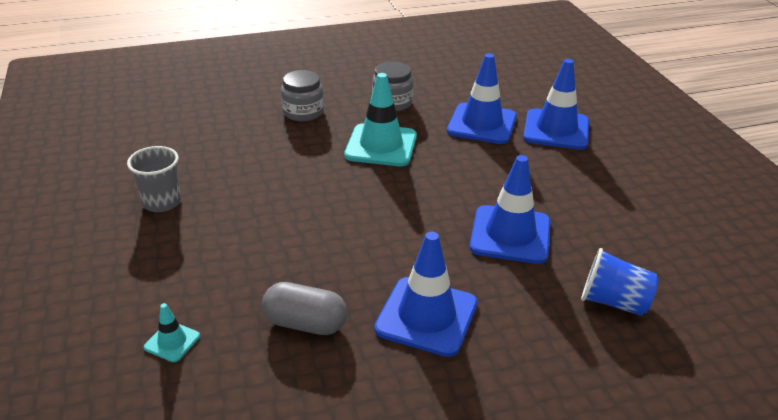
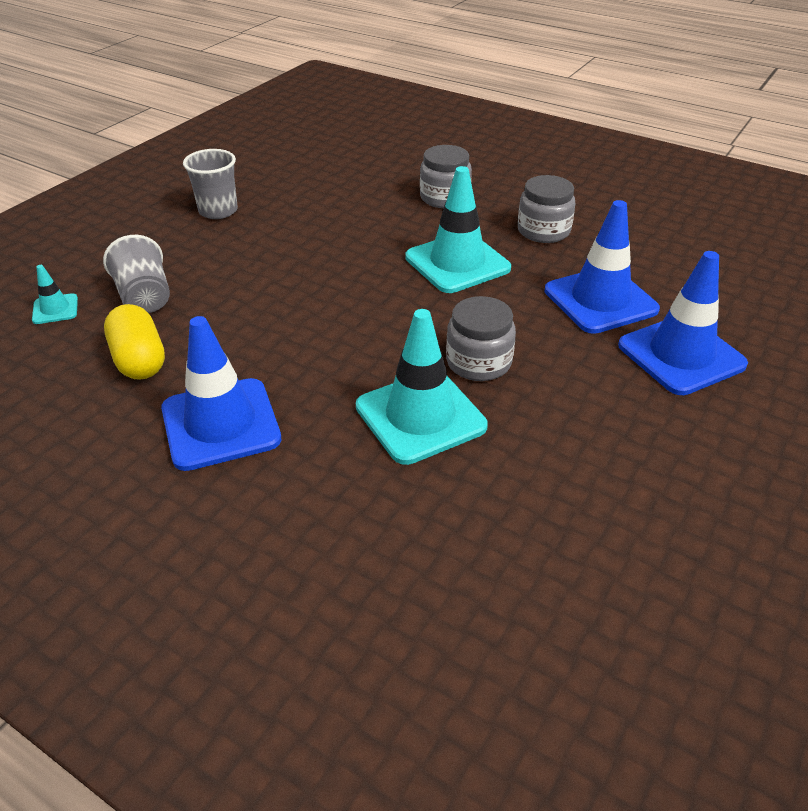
camera: 50 degrees right, 5 degrees up
grey capsule [262,282,347,335] -> yellow capsule [104,304,165,380]
blue traffic cone [470,155,551,264] -> turquoise traffic cone [356,309,488,465]
blue cup [581,248,659,316] -> none
none -> grey cup [103,235,170,313]
none -> grey jar [446,296,516,381]

